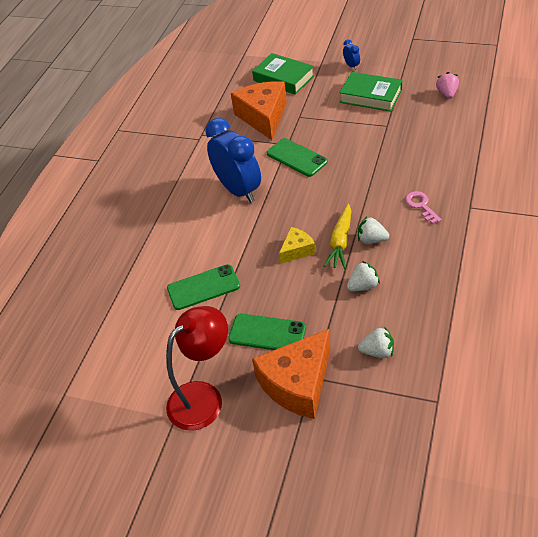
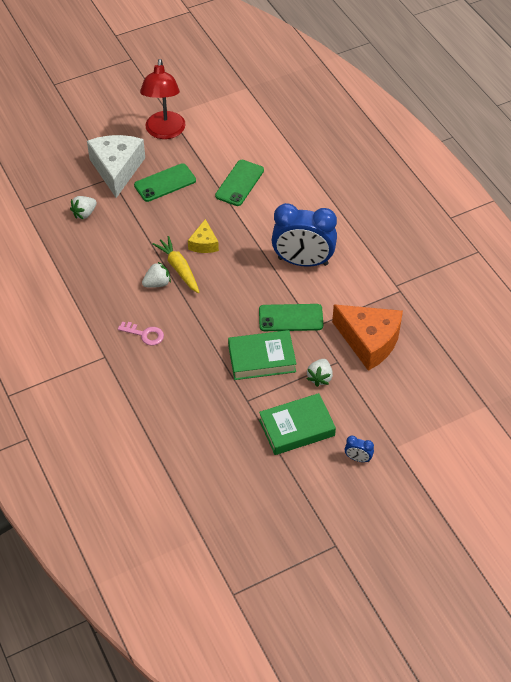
camera: 130 degrees right, 5 degrees up
green book [252,53,315,95] -> green book moved to [228,330,297,380]
orange cheese [252,329,331,419] -> white cheese [87,135,145,198]
white strawberry [347,261,380,291] -> white strawberry moved to [307,359,333,387]
pink strawberry [436,72,459,99] -> none

